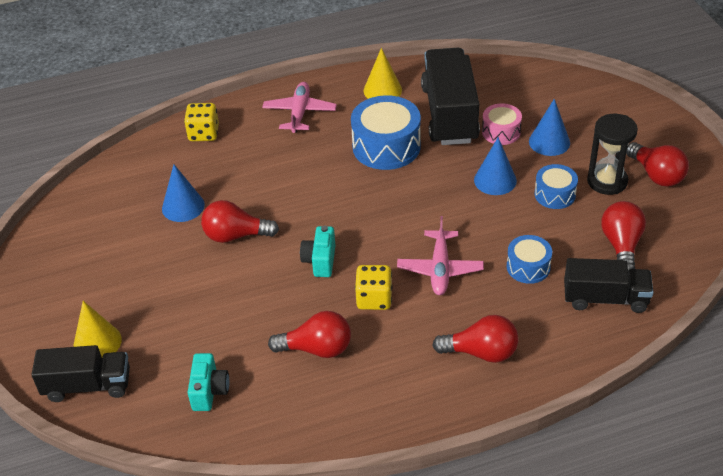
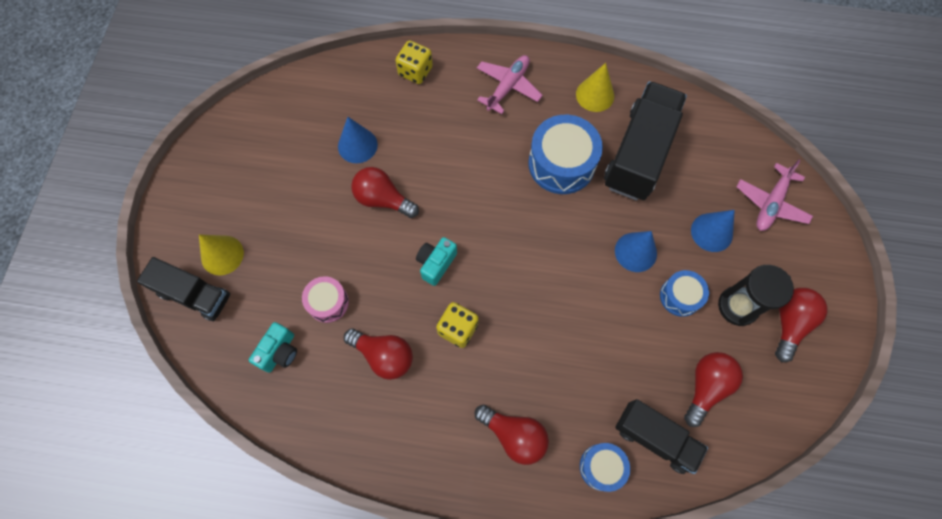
camera: 25 degrees right, 25 degrees up
pink plane [397,216,484,295] -> pink plane moved to [736,160,813,231]
pink drum [482,103,522,145] -> pink drum moved to [302,276,349,323]
blue drum [507,235,552,284] -> blue drum moved to [580,443,630,492]
red light bulb [626,142,689,187] -> red light bulb turned 150 degrees counterclockwise [775,288,827,362]

